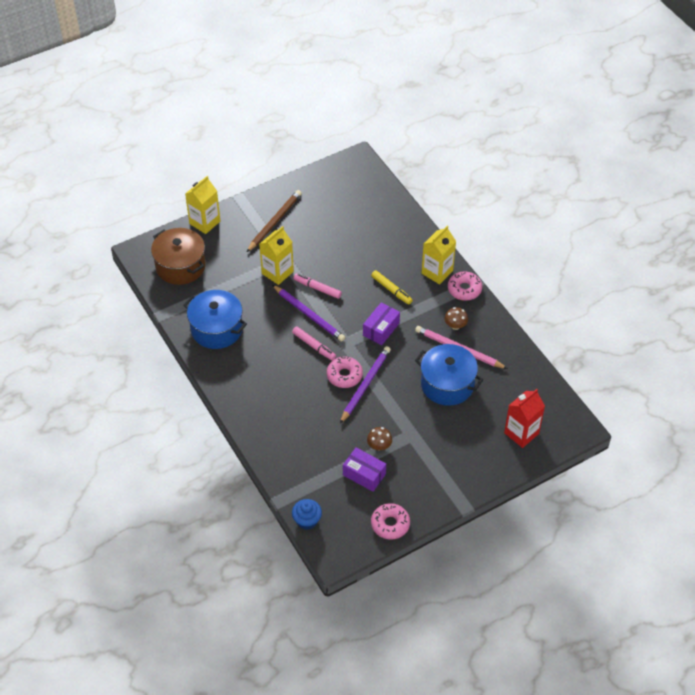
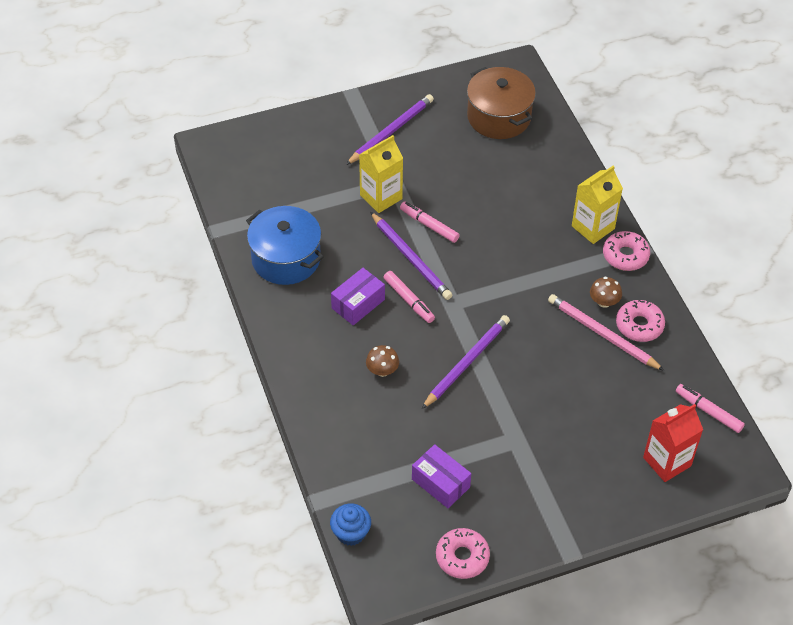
camera: 10 degrees right, 0 degrees up
brown pot [151,228,206,285] -> brown pot moved to [467,67,536,139]
yellow carton [185,176,220,234] -> none
brown pencil [247,190,302,252] -> purple pencil [346,94,434,165]
pink donut [327,357,363,388] -> pink donut moved to [616,300,665,342]
purple box [363,302,400,345] -> purple box moved to [331,268,385,325]
brown mushroom [367,427,392,451] -> brown mushroom moved to [366,345,399,377]
yellow marker [371,270,413,305] -> none
blue pot [415,344,483,406] -> none
none -> pink marker [676,384,745,433]

